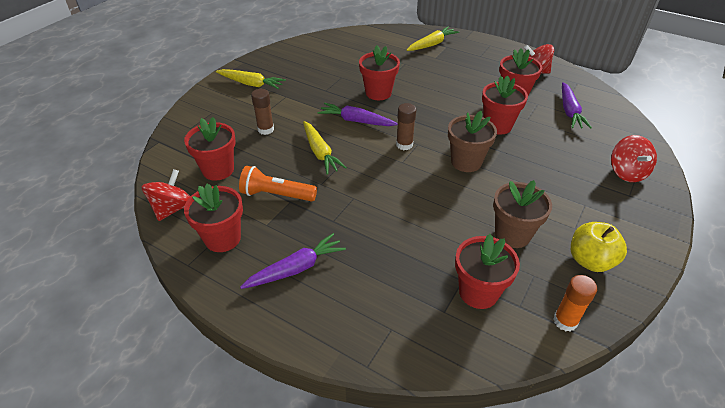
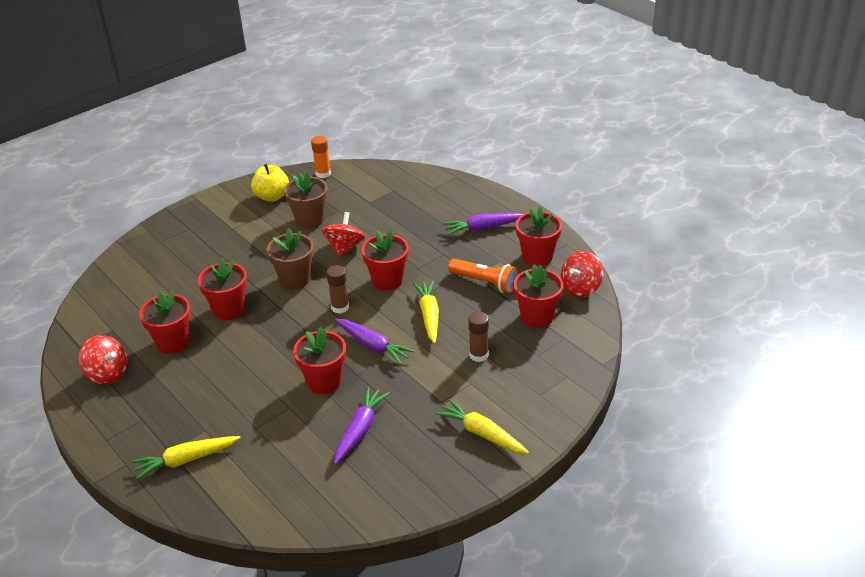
camera: 160 degrees left, 5 degrees down
red flower pot [455,234,520,309] -> red flower pot moved to [362,230,409,291]
purple carrot [562,82,592,129] -> purple carrot moved to [334,387,390,464]
red spinning top [611,135,657,182] -> red spinning top moved to [322,212,365,257]

